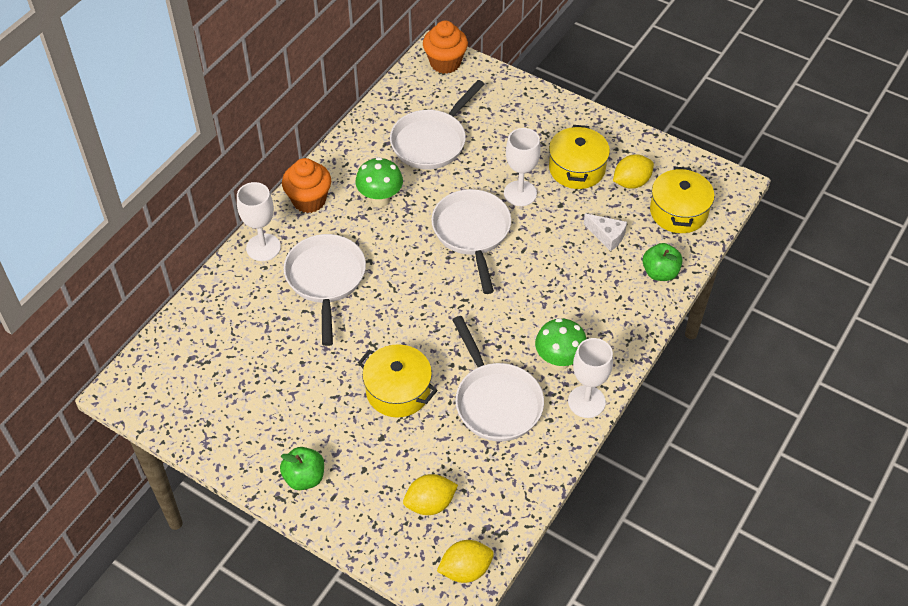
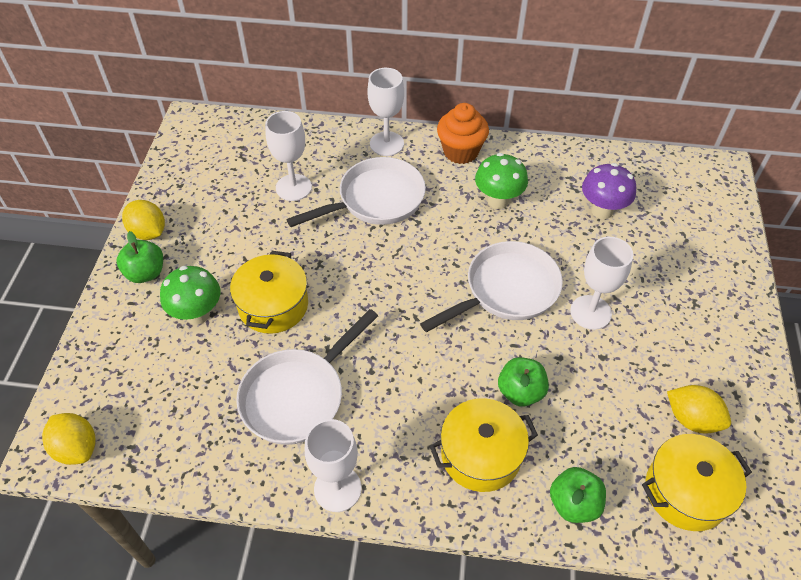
camera: 65 degrees right, 0 degrees up
white pan [390,80,485,170] -> purple mushroom [582,163,636,219]
yellow lemon [403,474,458,515] -> yellow lemon moved to [122,200,165,240]
orange cupcake [423,21,468,74] -> none
green mushroom [535,318,587,370] -> green mushroom moved to [160,266,220,325]
yellow pot [549,125,610,189] -> yellow pot moved to [430,398,538,492]
white cheese [583,214,627,251] -> none
none -> white goblet [265,111,312,201]
none -> green apple [498,357,549,407]

